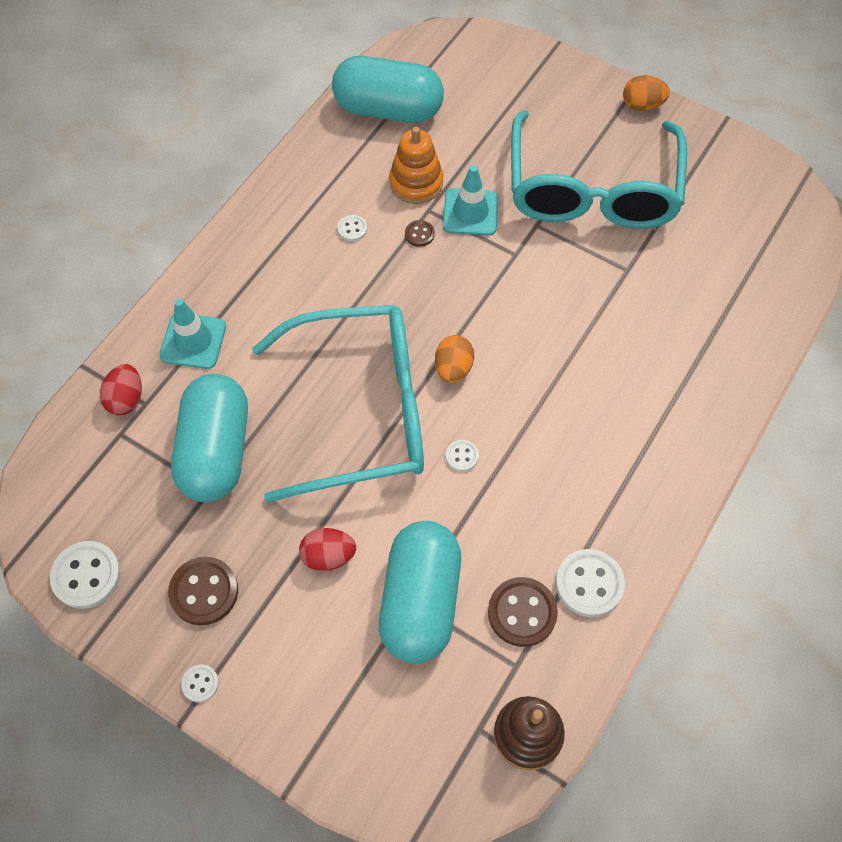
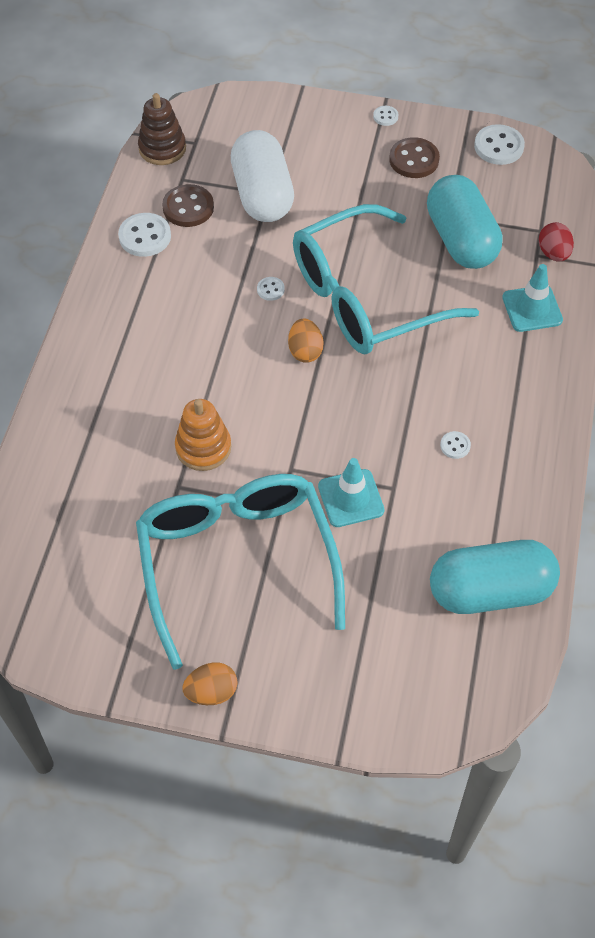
camera: 160 degrees right, 5 degrees down
red egg [299,528,356,571] -> none
turquoise capsule [379,521,461,664] -> white capsule [231,130,294,222]
orange stacking toy [389,127,443,204] -> orange stacking toy moved to [175,399,231,471]
brown button [405,220,435,247] -> none

